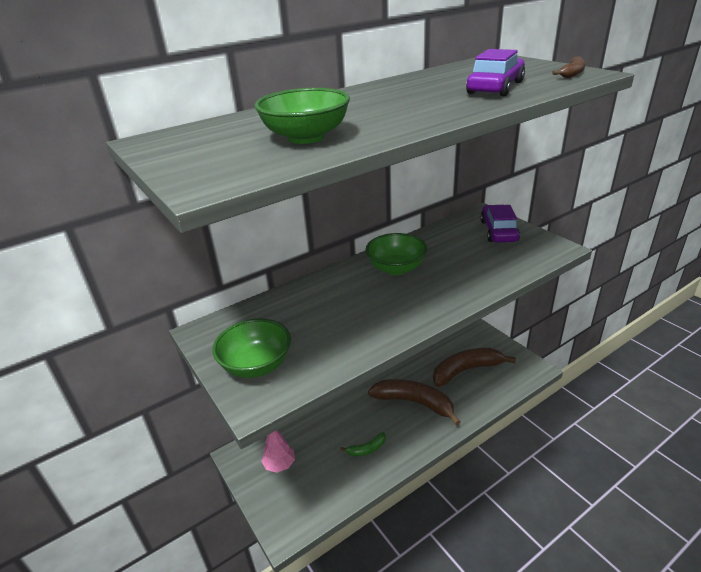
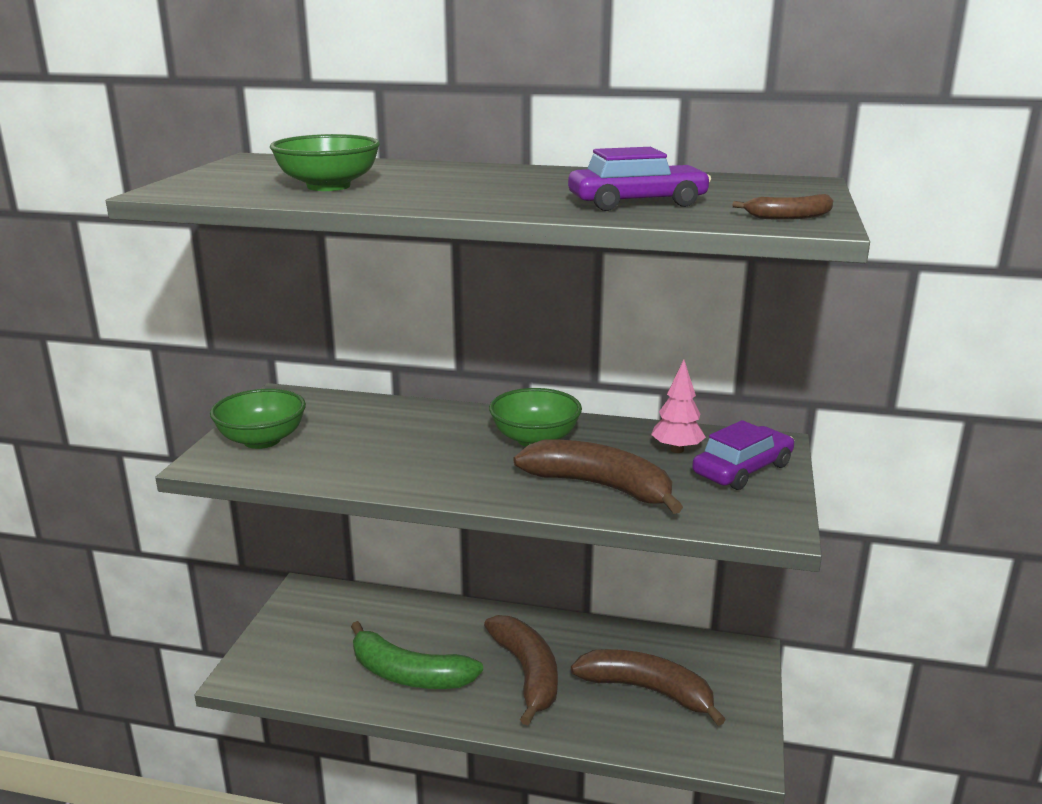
camera: 45 degrees right, 10 degrees down
pink tree [261,430,295,473] -> pink tree moved to [651,360,706,453]
green banana [340,432,386,456] -> green banana [351,621,483,689], size x2.13
none -> brown banana [514,440,683,514]

